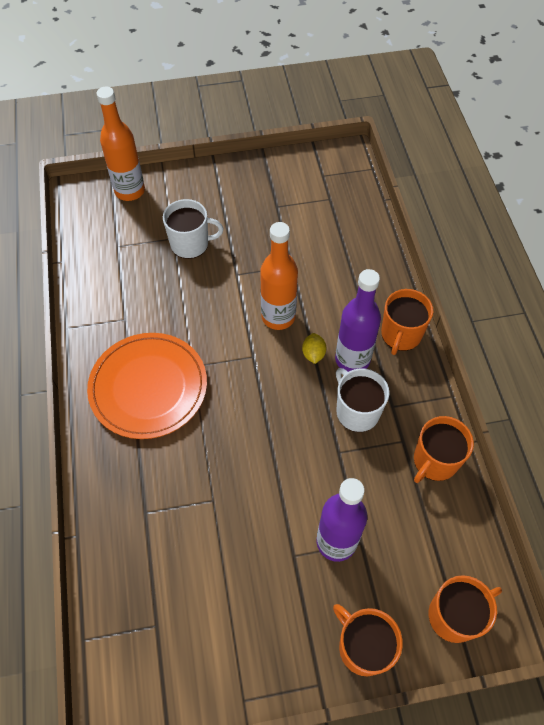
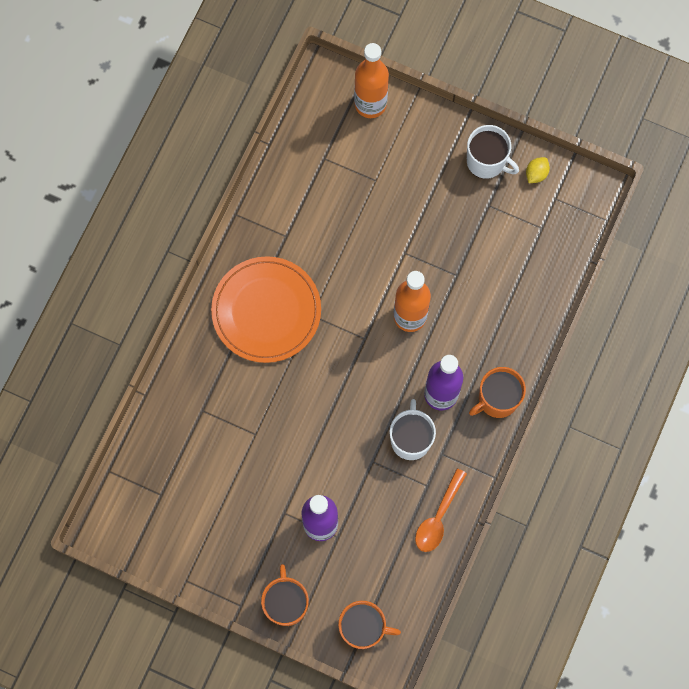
camera: 35 degrees right, 15 degrees up
white mug [163,199,224,259] -> white mug moved to [467,125,519,179]
yellow lemon [302,333,326,364] -> yellow lemon moved to [526,157,550,183]
orange mug [414,416,474,483] -> orange spoon [415,469,467,552]

